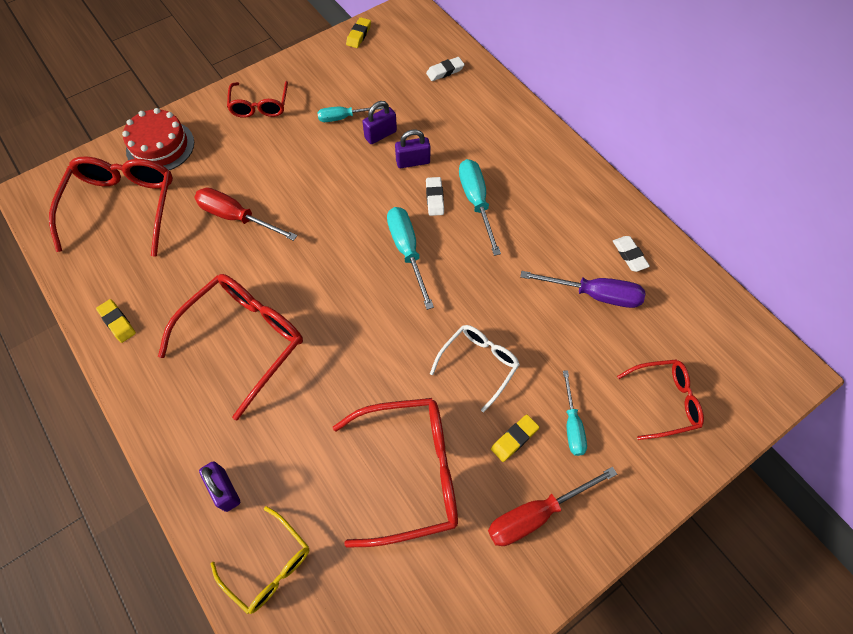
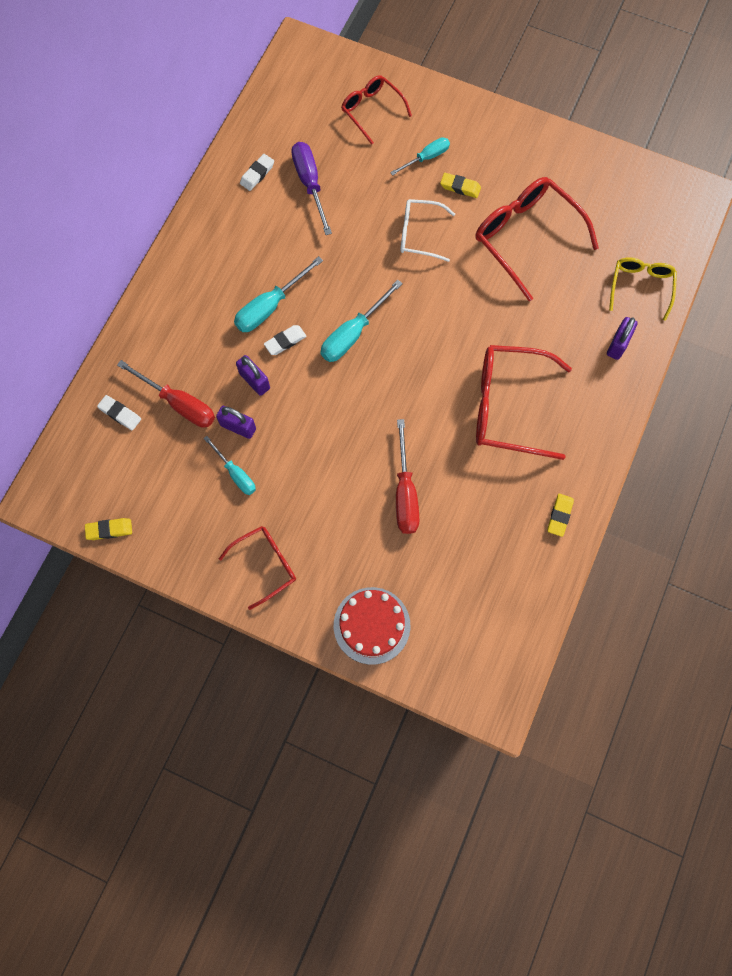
camera: 120 degrees left, 10 degrees up
red glasses [49,156,173,257] -> none
red screwdriver [488,467,617,546] -> red screwdriver moved to [117,360,215,428]

